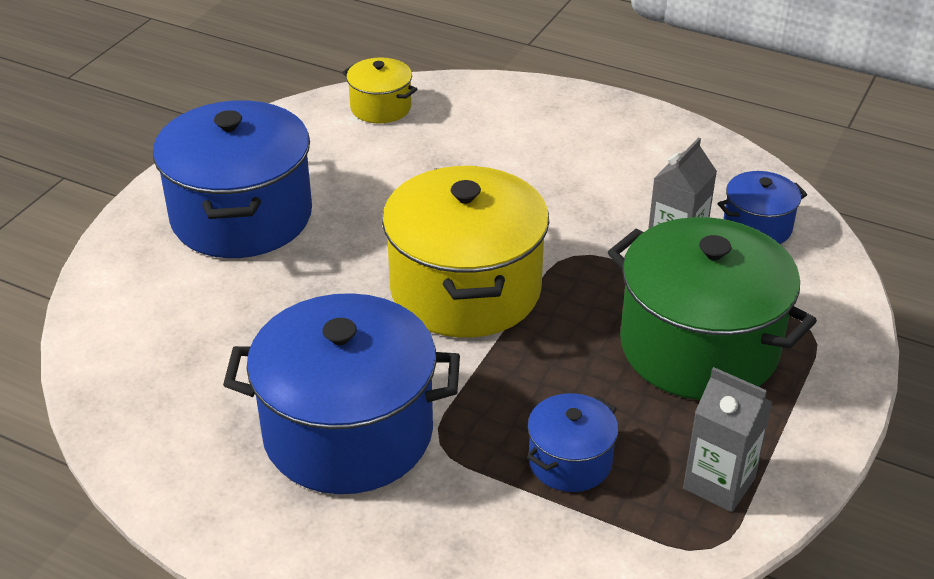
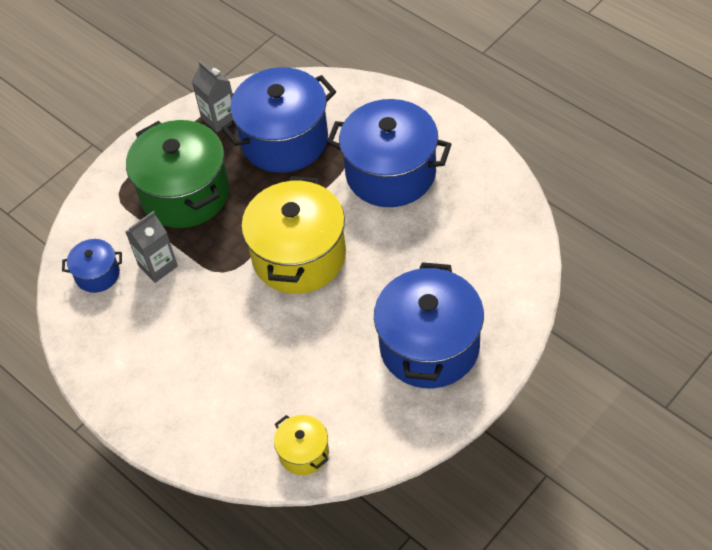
camera: 160 degrees left, 15 degrees up
blue pot [527,393,618,492] -> blue pot [221,67,336,173], size x2.08

